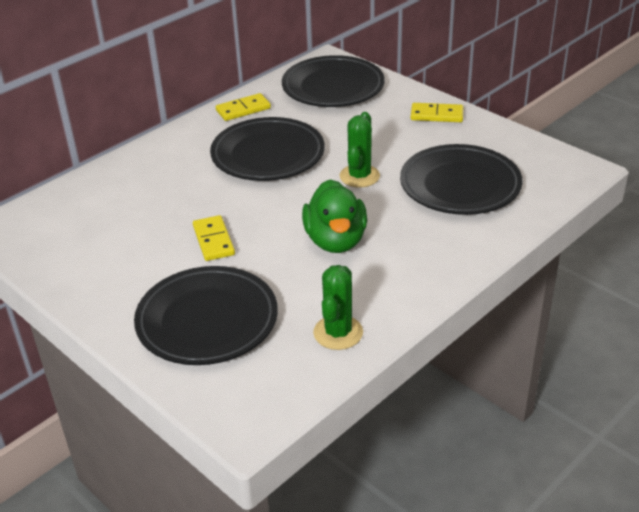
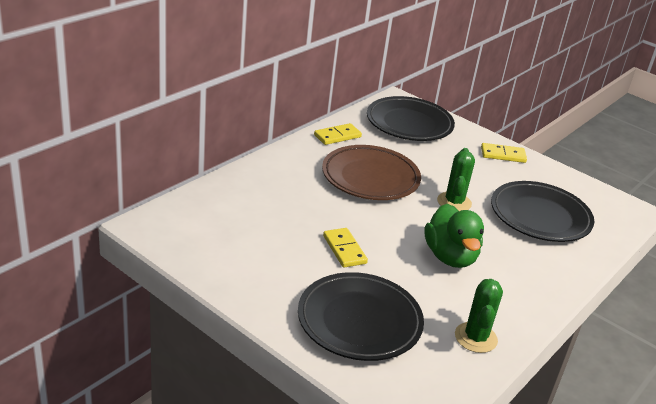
camera: 10 degrees left, 5 degrees down
black plate [210,117,325,181] -> brown plate [322,145,421,200]

